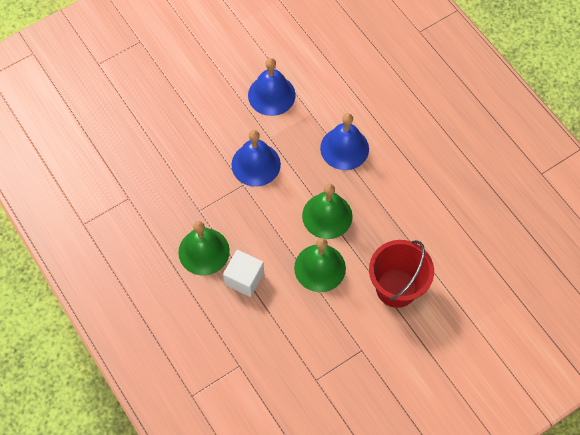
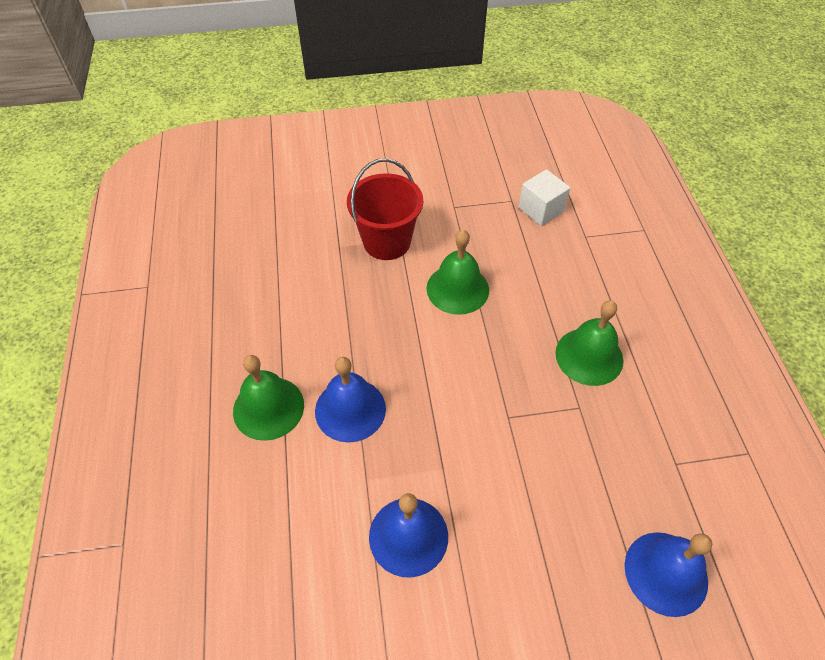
camera: 155 degrees left, 10 degrees down
white cube [223,250,264,297] -> white cube moved to [518,169,570,226]
blue bell [231,130,281,187] -> blue bell moved to [624,532,712,617]
green bell [302,184,353,239] -> green bell moved to [233,355,304,441]

